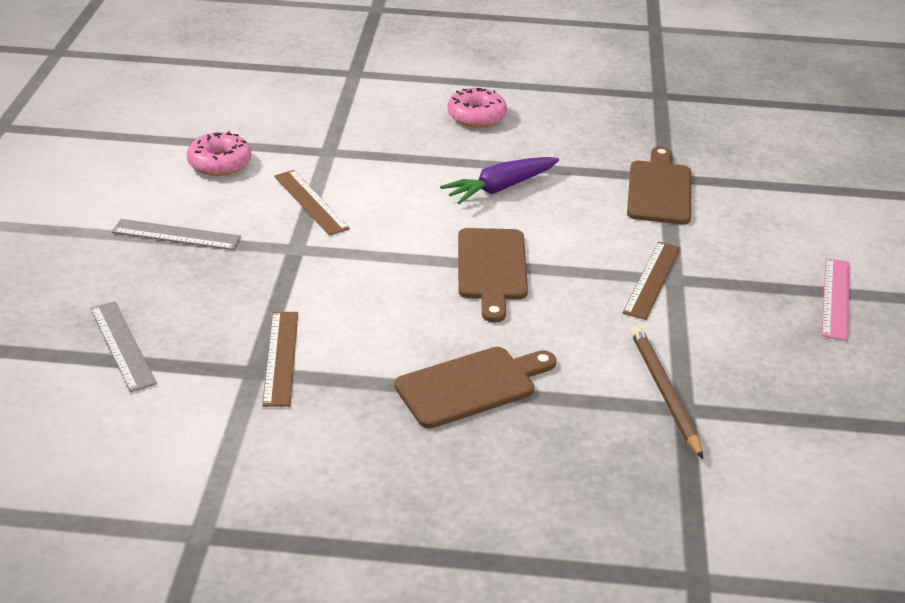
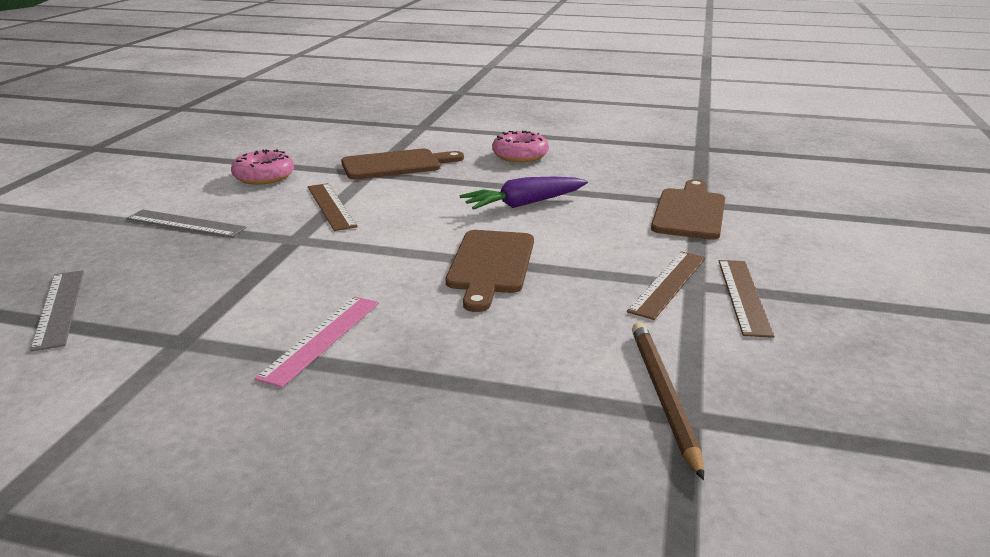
camera: 10 degrees right, 10 degrees down
brown ruler [262,312,298,407] -> brown ruler moved to [719,260,774,338]
brown cutting board [395,347,556,429] -> brown cutting board moved to [341,148,464,179]
pink ruler [822,258,850,341] -> pink ruler moved to [255,296,379,388]

